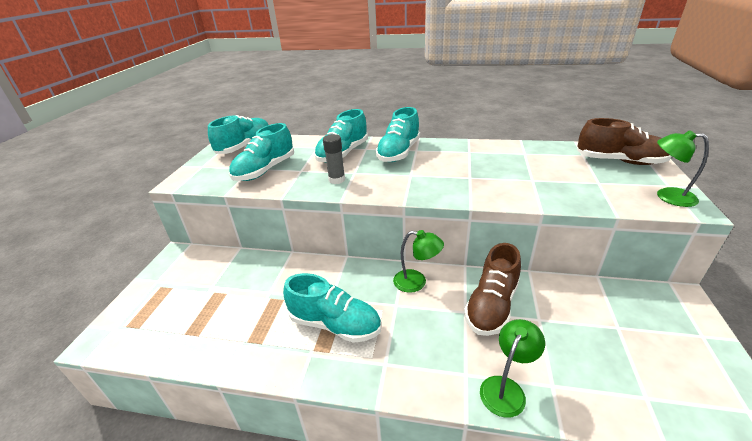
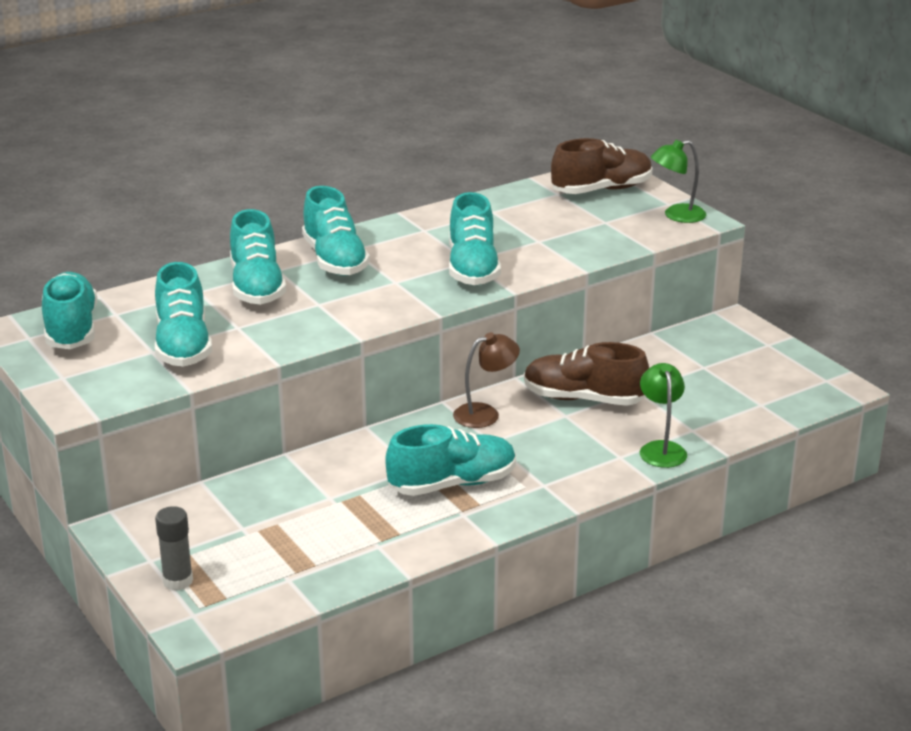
camera: 45 degrees left, 5 degrees down
grey glue stick [323,134,345,184] -> grey glue stick moved to [155,506,193,591]
green lamp [393,230,444,293] -> brown lamp [453,332,520,428]
brown shoe [464,243,521,336] -> brown shoe turned 120 degrees clockwise [524,342,649,406]
none -> turquoise shoe [449,192,501,285]

